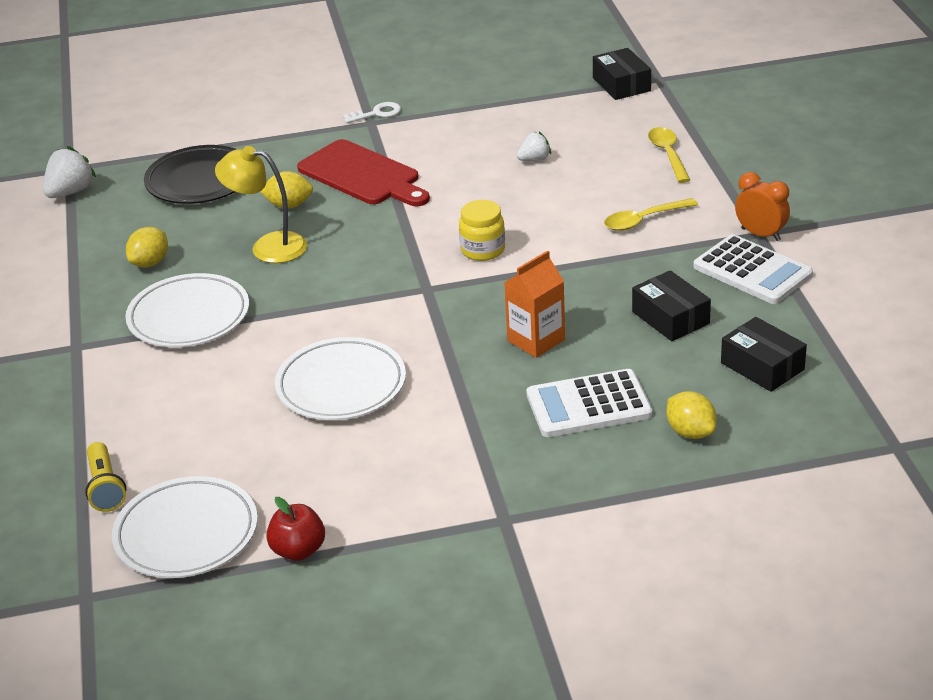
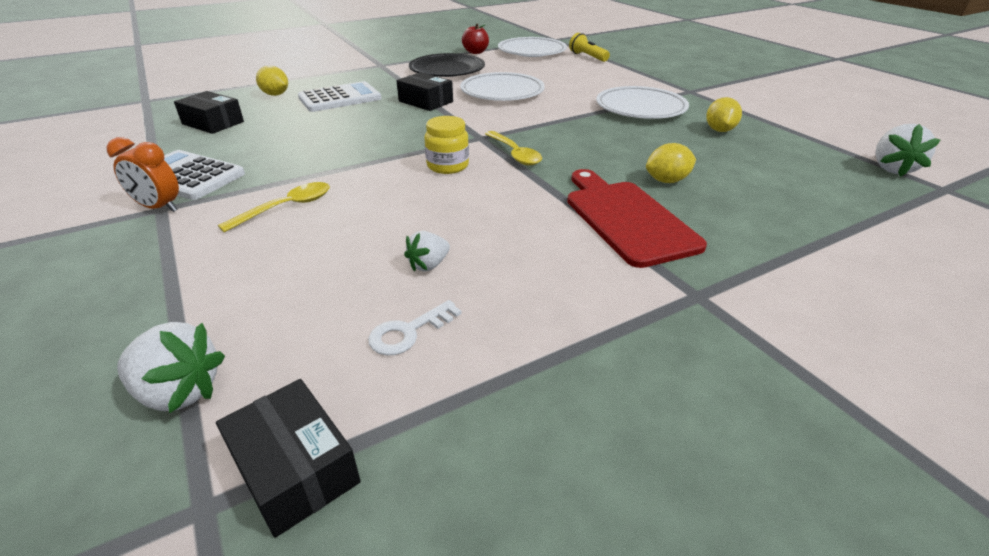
camera: 160 degrees right, 0 degrees up
black plate [144,145,236,204] -> black plate moved to [409,53,485,77]
yellow lamp [215,146,307,263] -> none
red cutting board [297,139,430,206] -> red cutting board turned 45 degrees clockwise [567,169,707,268]
white key [343,102,401,123] -> white key moved to [368,300,462,355]
orange carton [504,251,565,358] -> none
black box [632,270,711,341] -> black box moved to [396,72,453,111]
yellow spoon [648,127,690,183] -> yellow spoon moved to [485,131,542,165]
none -> white strawberry [117,322,225,413]

